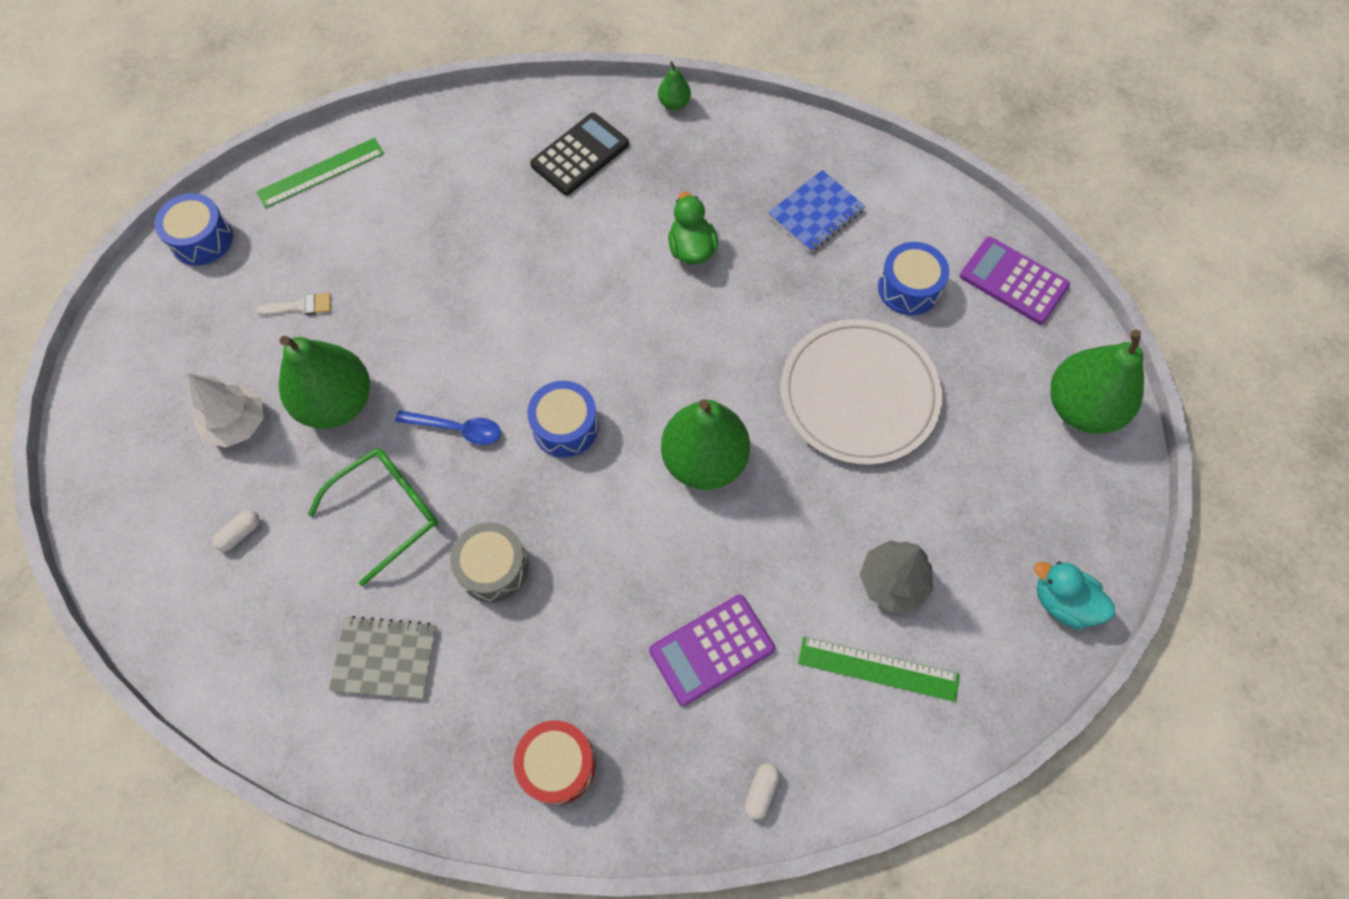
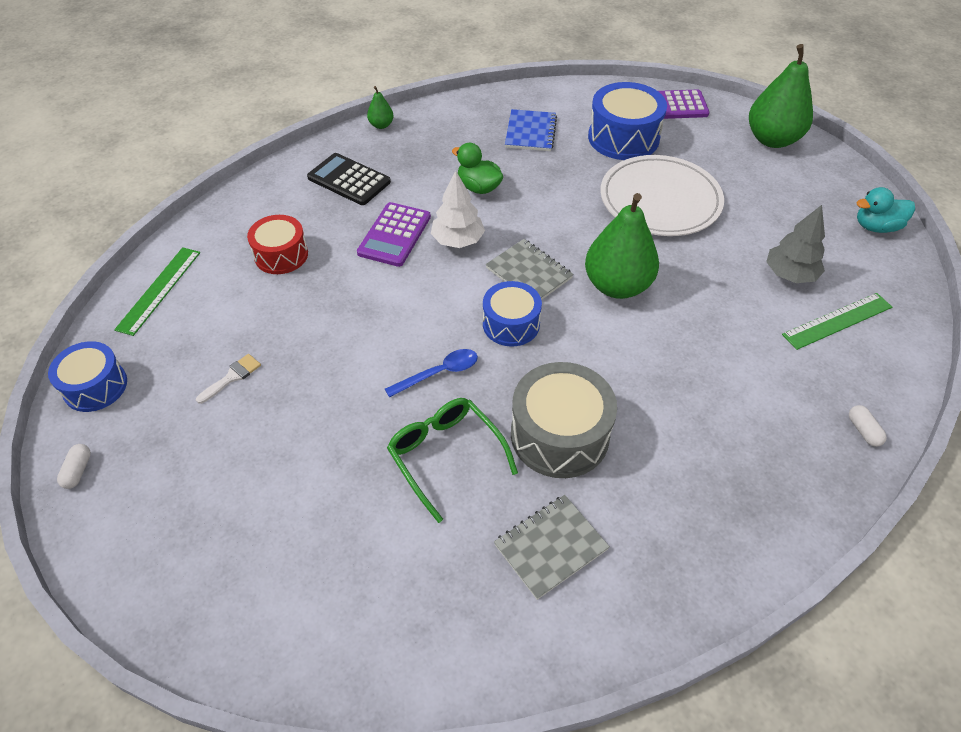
camera: 40 degrees left, 15 degrees down
white tree [187,374,264,448] -> white tree moved to [431,171,485,248]
white capsule [212,510,260,551] -> white capsule moved to [57,444,91,489]
green pear [279,336,370,429] -> none
green glasses [308,448,438,586] -> green glasses turned 45 degrees counterclockwise [387,398,518,523]
grey drum [450,523,529,603] -> grey drum [511,362,617,478], size x1.54
red drum [514,720,596,805] -> red drum moved to [247,215,308,274]
black calculator [530,113,629,195] -> black calculator turned 60 degrees counterclockwise [307,153,391,205]
purple calculator [649,595,775,706] -> purple calculator moved to [357,202,431,267]
blue drum [878,242,949,315] -> blue drum [588,82,667,160], size x1.54
none -> grey notebook [486,239,573,300]

